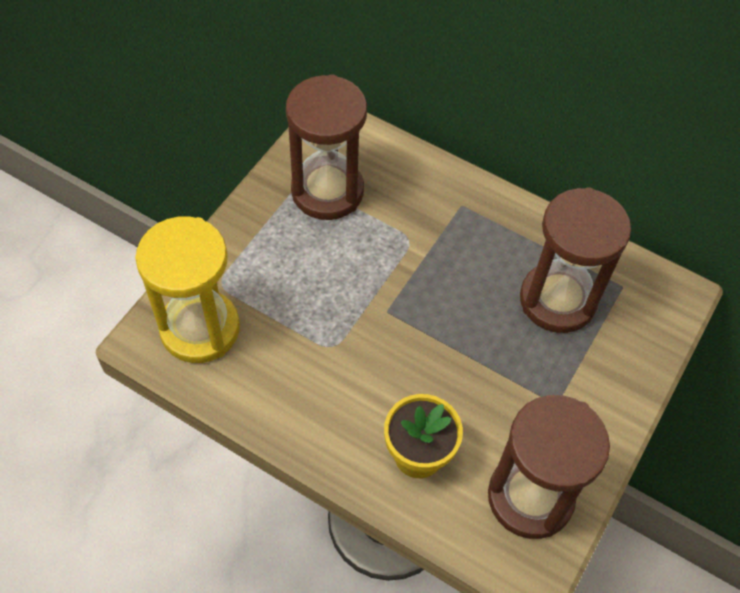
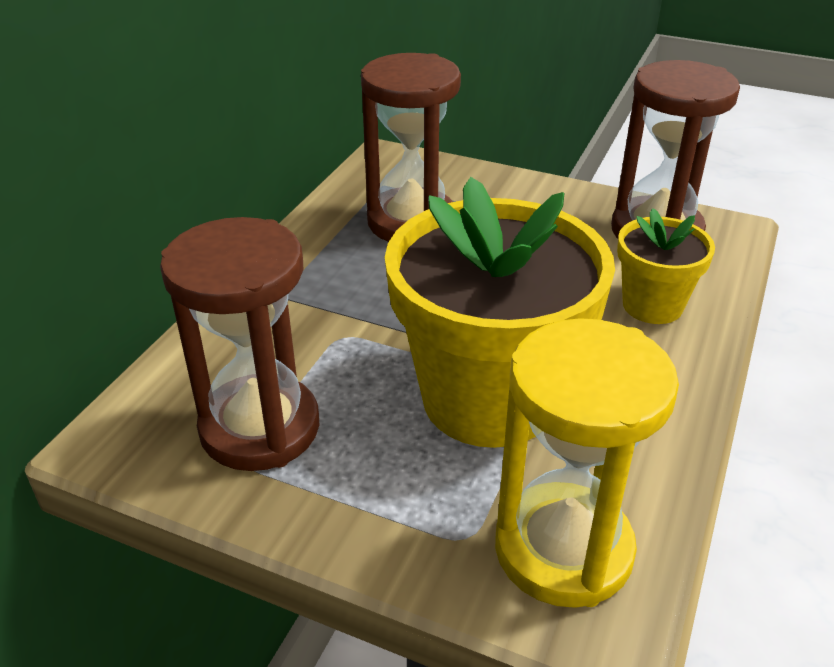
camera: 95 degrees left, 20 degrees down
none -> yellow flower pot [385,177,615,448]

